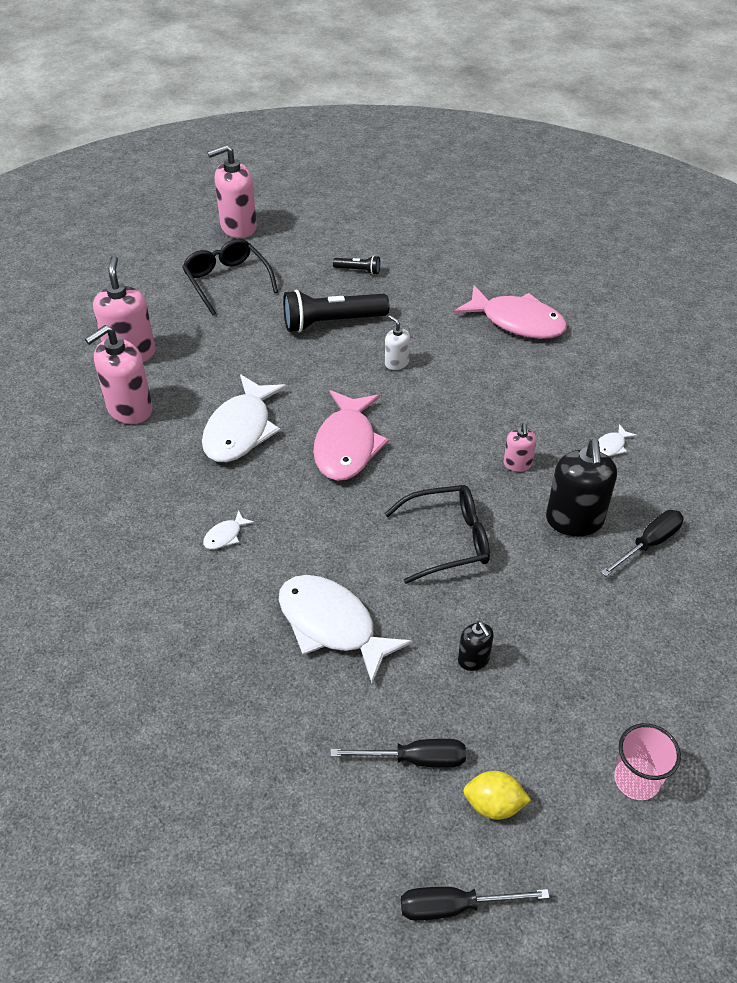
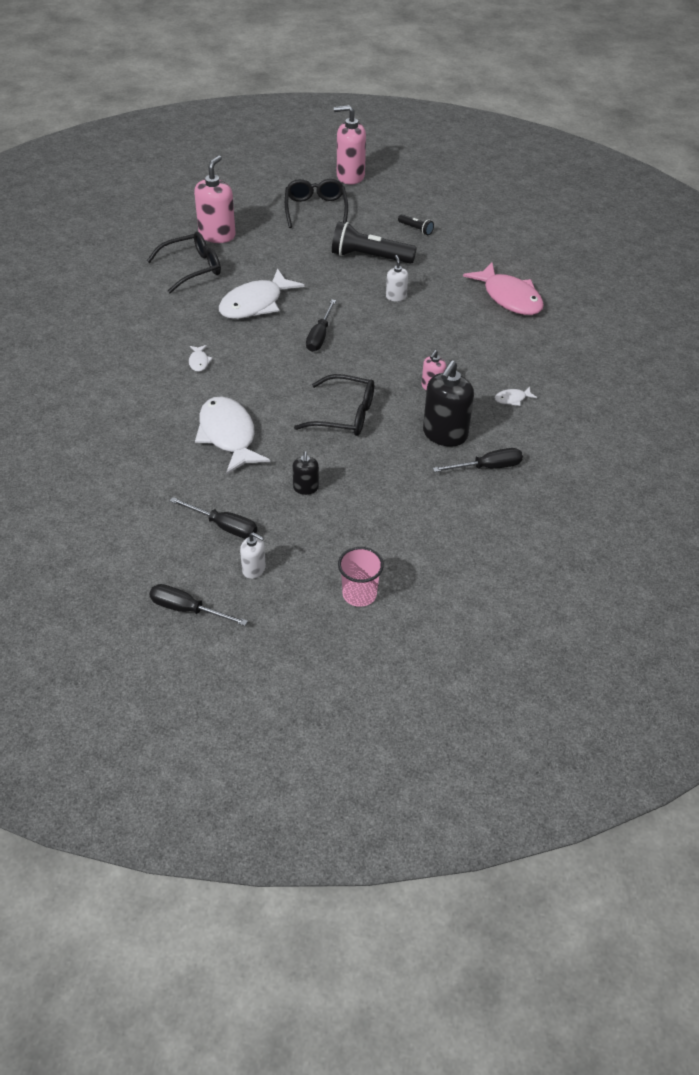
camera: 25 degrees right, 0 degrees up
pink soap dispenser [85,325,153,424] -> black glasses [147,232,221,293]
white fish [203,510,255,549] -> white fish turned 75 degrees counterclockwise [189,345,213,372]
pink fish [313,390,389,481] -> black screwdriver [306,300,336,352]
yellow lemon [463,771,531,820] -> white soap dispenser [240,532,266,579]

